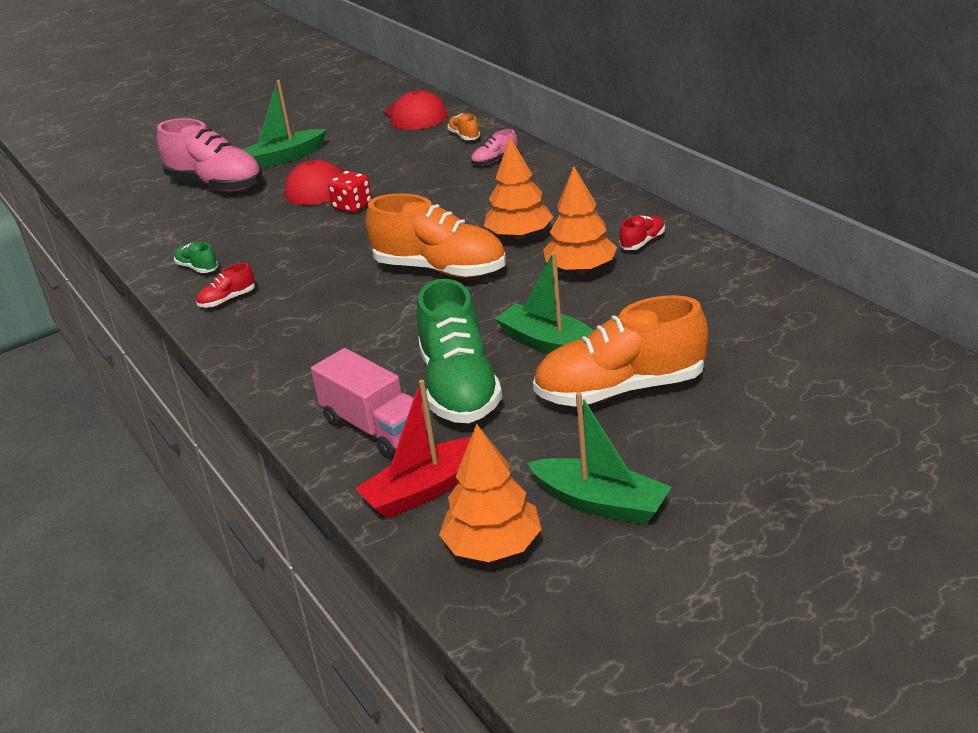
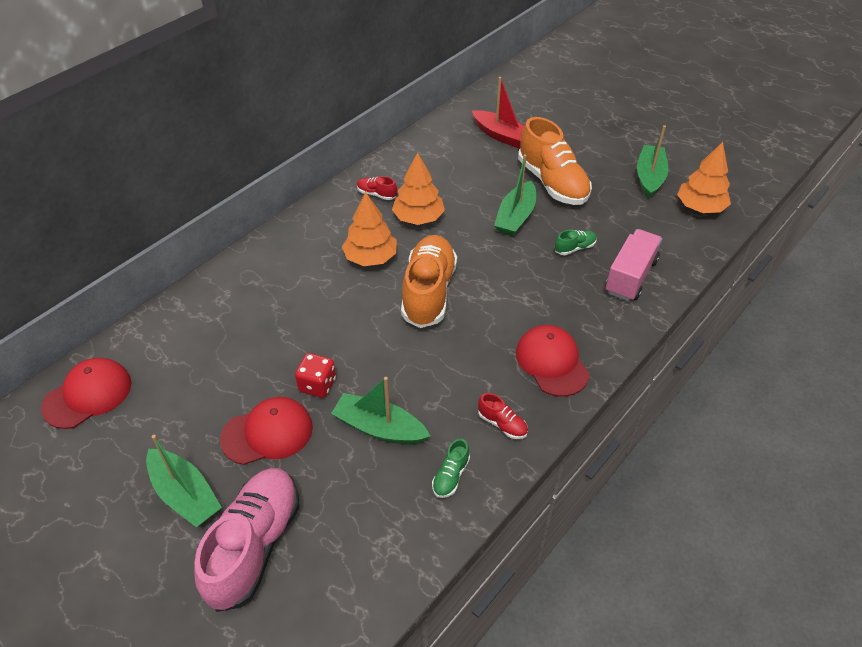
camera: 110 degrees left, 15 degrees up
red boat [355,380,471,519] -> red boat moved to [472,77,524,149]
green shoe [417,279,502,423] -> green shoe [555,230,597,255], size x0.43
orange shoe [447,113,480,140] -> none
pink shoe [471,129,518,166] -> none
none -> green boat [331,377,430,445]
none -> red cap [516,325,590,397]

